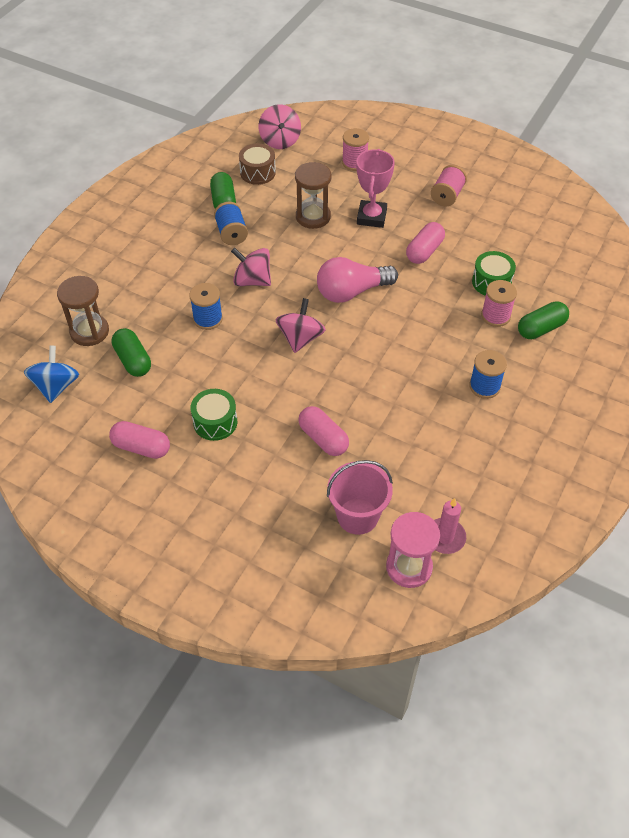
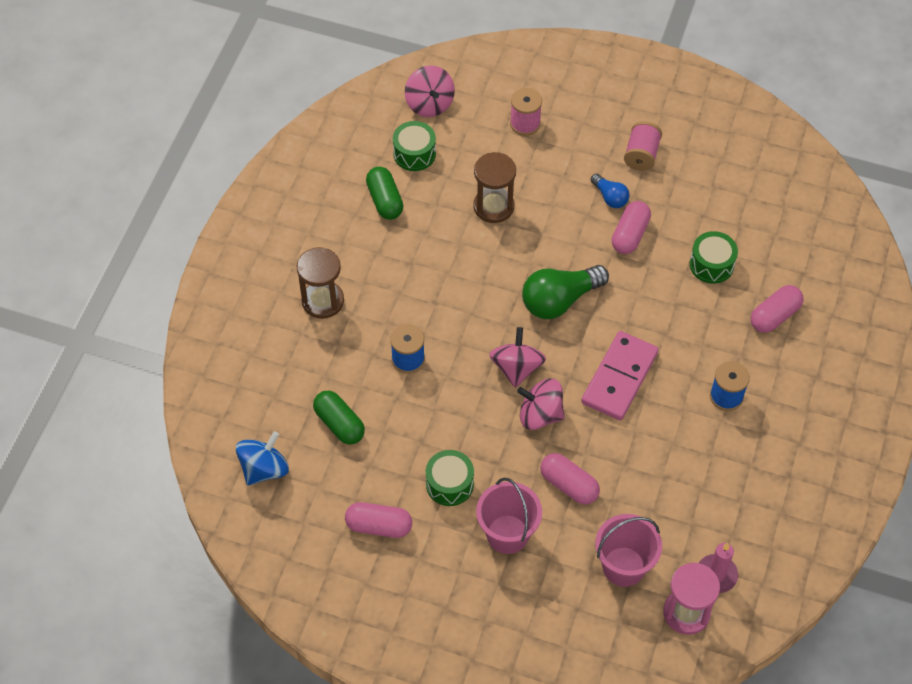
camera: 10 degrees left, 5 degrees up
blue spinning top [24,345,79,403] -> blue spinning top turned 45 degrees clockwise [236,431,289,485]
brown hourglass [57,276,109,346] -> brown hourglass moved to [297,247,344,319]
blue spool [214,202,248,245] -> none
pink spinning top [231,248,271,286] -> pink spinning top moved to [517,378,564,430]
brown drum [239,144,276,185] -> green drum [393,121,436,171]
pink light bulb [317,257,398,303] -> green light bulb [522,265,609,319]
pink trophy [356,149,395,228] -> none
pink spool [481,280,517,327] -> none
green capsule [518,301,569,339] -> pink capsule [751,285,804,333]
none -> pink bucket [476,478,542,554]
none -> pink domino [581,331,659,421]
none -> blue light bulb [591,174,630,208]

